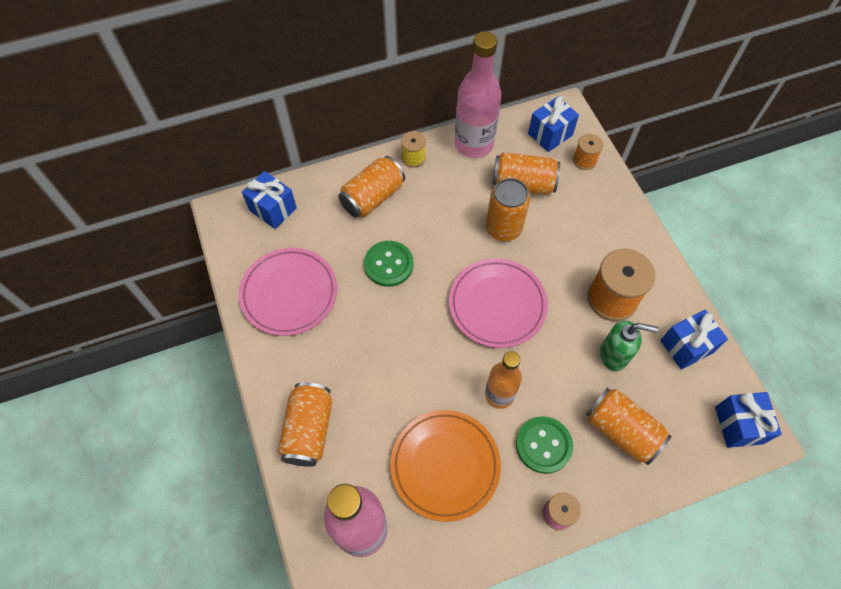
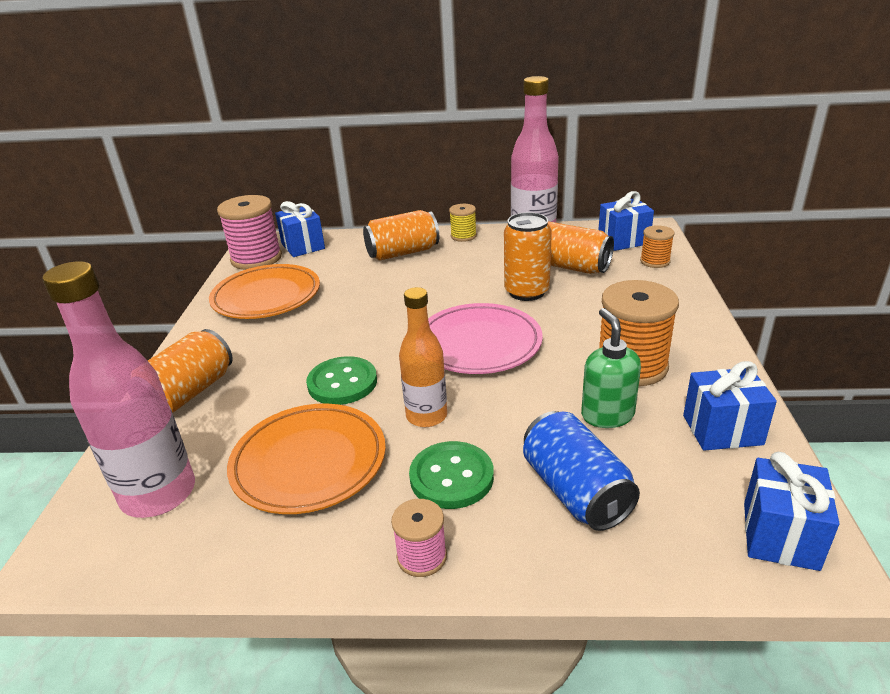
camera: 25 degrees right, 30 degrees down
pink plate [239,248,337,336] -> orange plate [209,264,320,319]
green button [364,241,414,287] -> green button moved to [306,356,377,405]
orange can [586,388,671,465] -> blue can [523,411,640,531]
green soap dispenser [600,320,658,371] -> green soap dispenser turned 135 degrees counterclockwise [581,308,641,428]
none -> pink spool [217,195,282,270]

